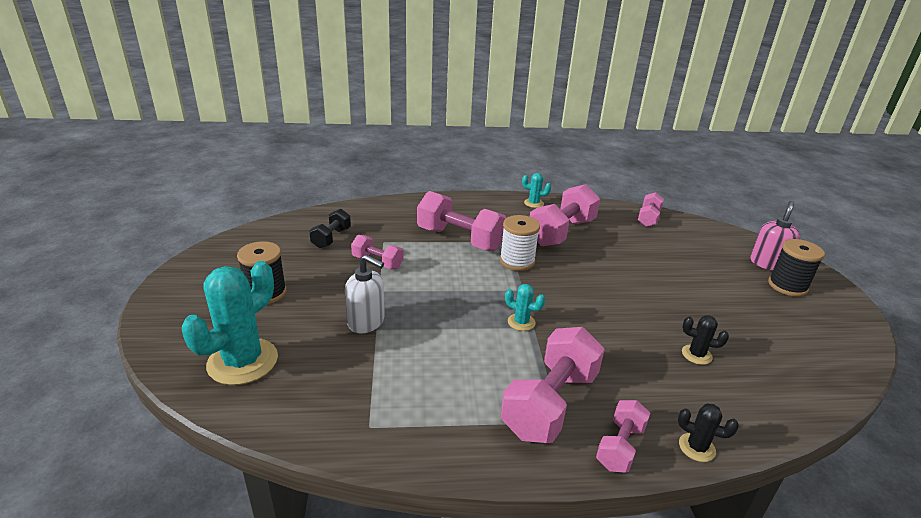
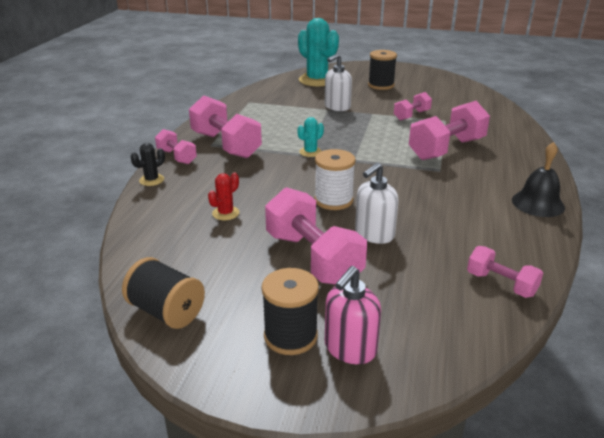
camera: 110 degrees right, 0 degrees up
black dumbbell [309,209,351,248] -> none
white spool [500,215,540,271] -> white spool moved to [314,149,356,210]
turquoise cactus [522,173,551,208] -> black bell [512,142,565,217]
pink dumbbell [530,184,600,246] -> pink dumbbell moved to [265,187,367,285]
black cactus [682,315,729,365] -> red cactus [208,172,239,220]
pink soap dispenser [750,201,800,271] -> pink soap dispenser turned 75 degrees clockwise [325,266,381,364]
none -> black spool [122,257,205,329]
none -> white soap dispenser [355,162,399,244]

